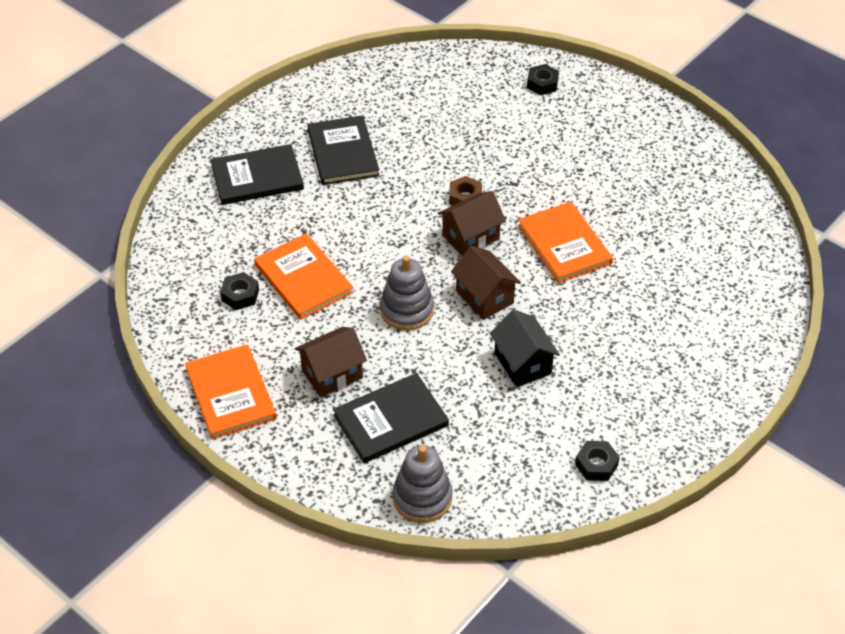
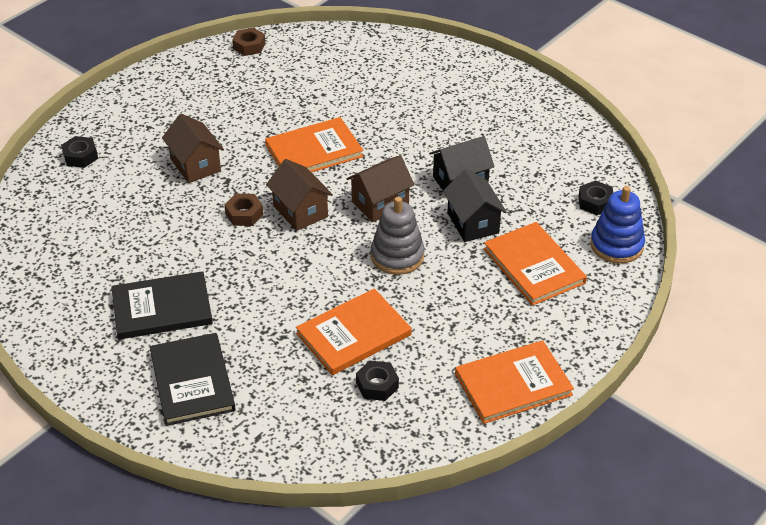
camera: 90 degrees left, 5 degrees down
brown house [295,327,367,397] -> brown house moved to [162,114,224,183]
black book [333,373,449,463] -> orange book [484,222,587,306]
grey stacking toy [392,445,452,523] -> blue stacking toy [590,186,645,264]
black nut [575,441,620,481] -> black nut moved to [579,180,613,215]
none -> brown nut [232,28,266,56]
none -> black house [443,169,507,242]

